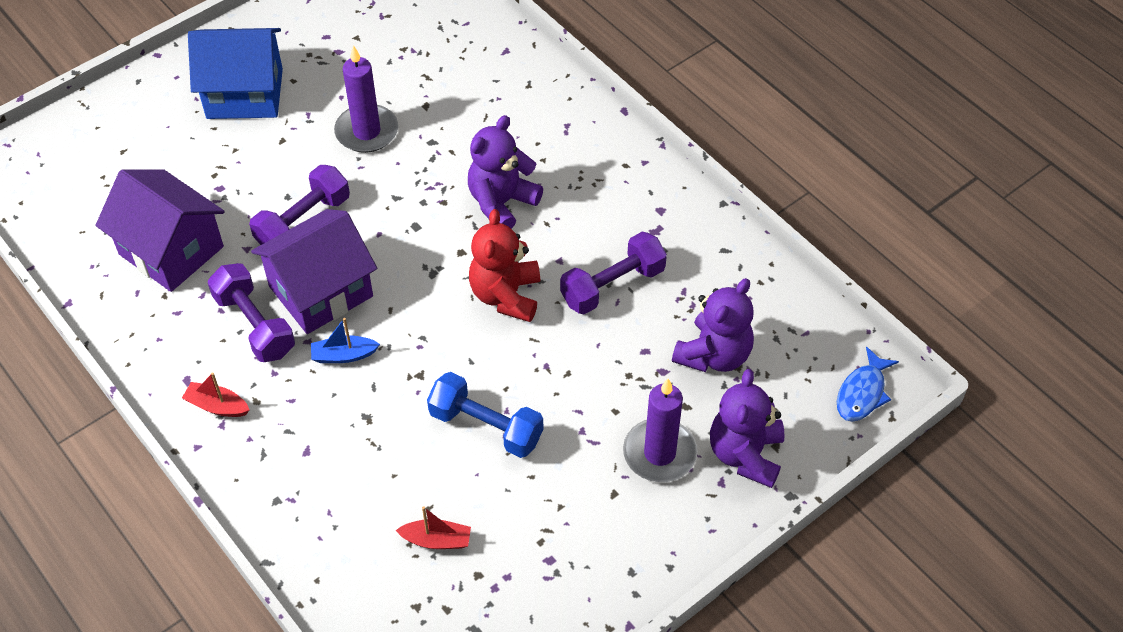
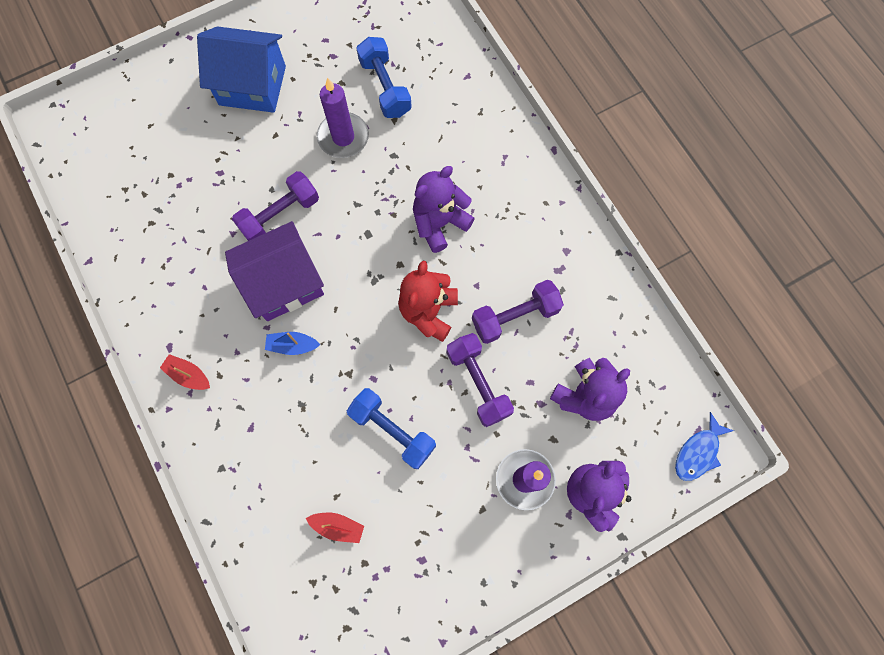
camera: 10 degrees right, 20 degrees up
purple house [96,169,224,292] -> none
purple dumbbell [208,263,295,362] -> purple dumbbell moved to [447,333,514,427]
none -> blue dumbbell [356,37,412,118]

